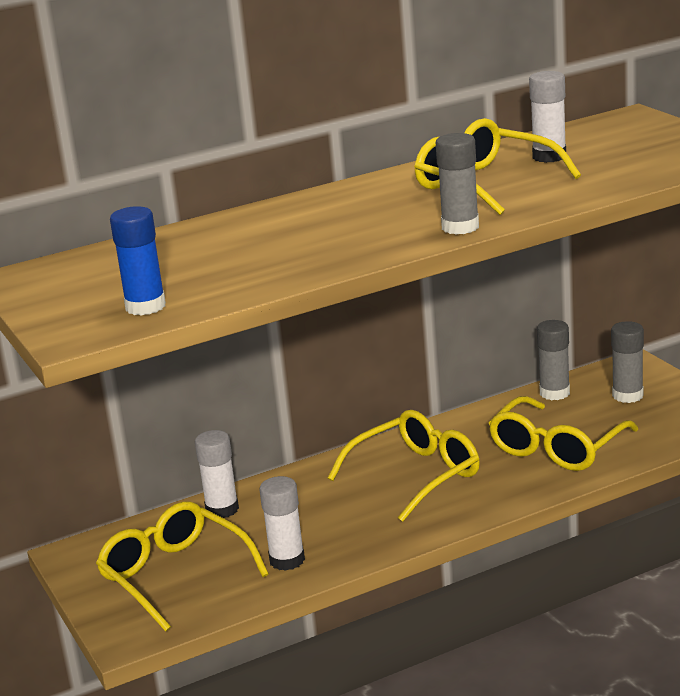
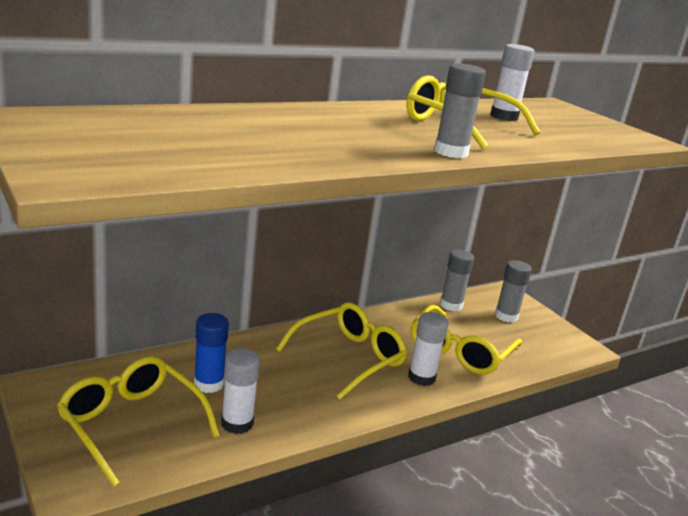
camera: 10 degrees left, 0 degrees up
blue glue stick [110,206,166,316] -> blue glue stick moved to [194,313,229,393]
white glue stick [195,430,239,518] -> white glue stick moved to [408,312,449,386]

